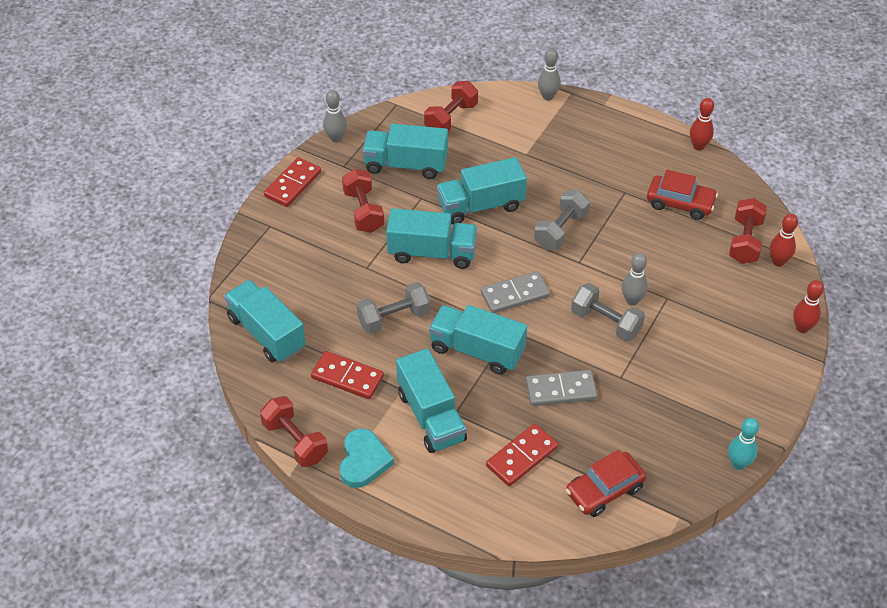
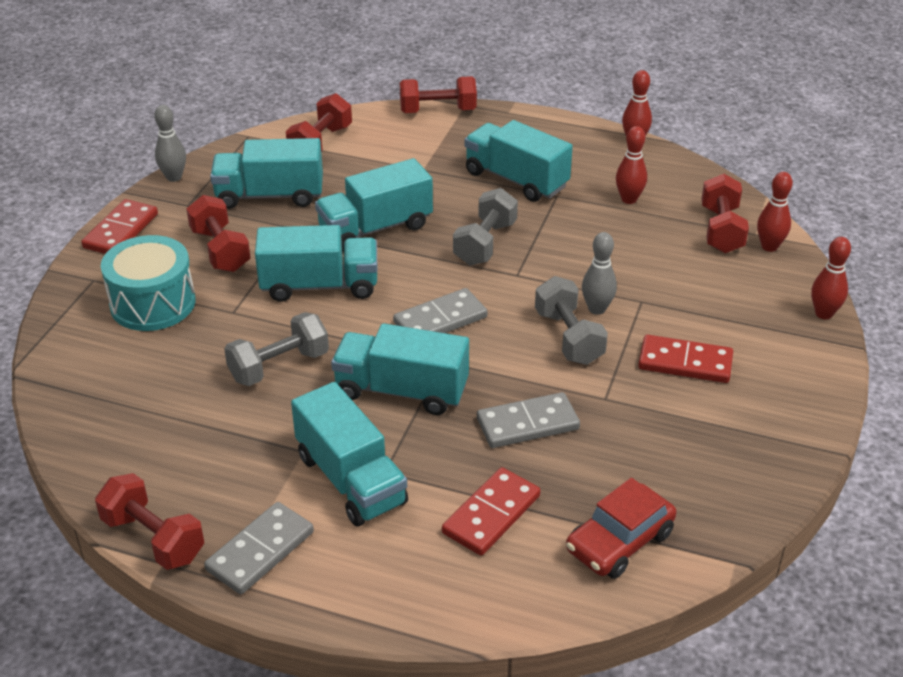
camera: 10 degrees left, 10 degrees down
turquoise truck [224,280,306,362] -> turquoise truck moved to [465,120,573,202]
red domino [311,351,384,399] -> red domino moved to [638,335,733,383]
turquoise heart [340,428,394,488] -> grey domino [204,502,314,594]
grey bowling pin [538,48,561,101] -> red dumbbell [400,76,477,113]
grey dumbbell [571,283,645,342] -> grey dumbbell turned 45 degrees clockwise [535,276,608,365]
red car [647,169,718,220] -> red bowling pin [616,126,647,204]
turquoise bowling pin [728,418,759,470] -> none
none -> turquoise drum [101,235,195,331]

